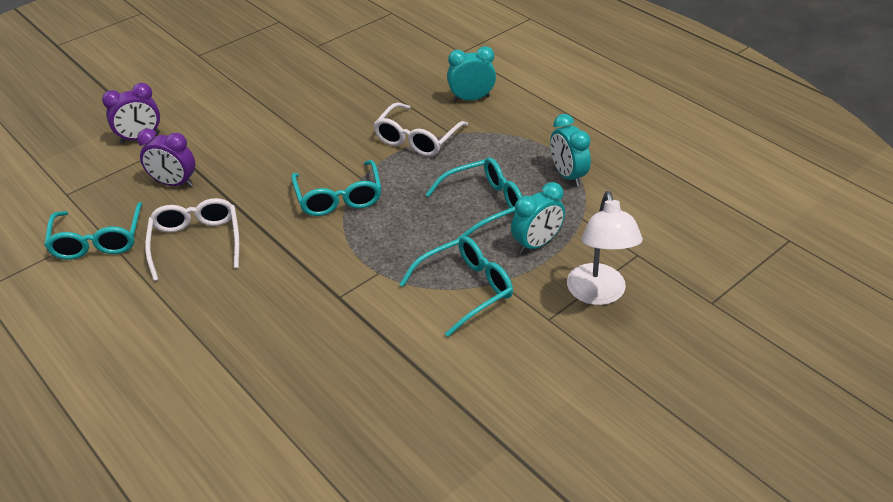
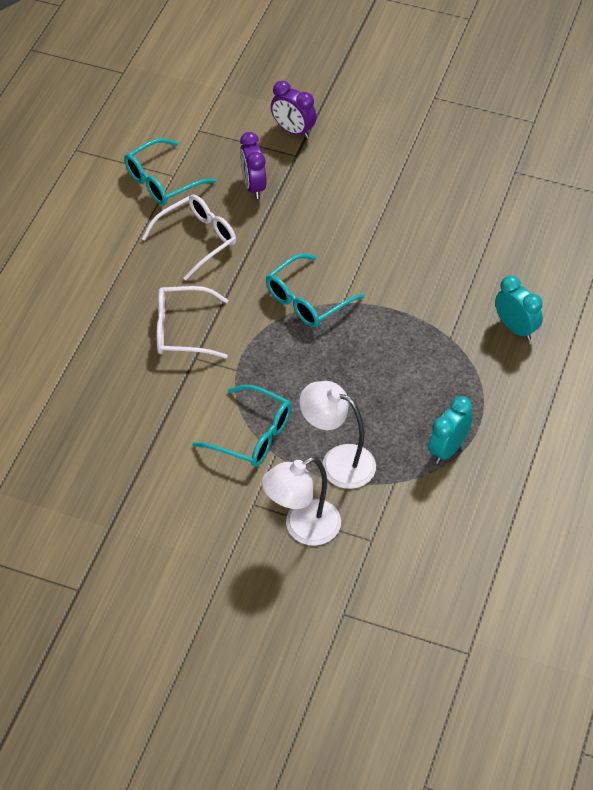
camera: 60 degrees right, 10 degrees up
white glasses [373,102,468,157] -> white glasses moved to [157,286,228,359]
turquoise glasses [426,157,522,238] -> none
turquoise clock [511,182,565,254] -> white lamp [299,381,376,489]

